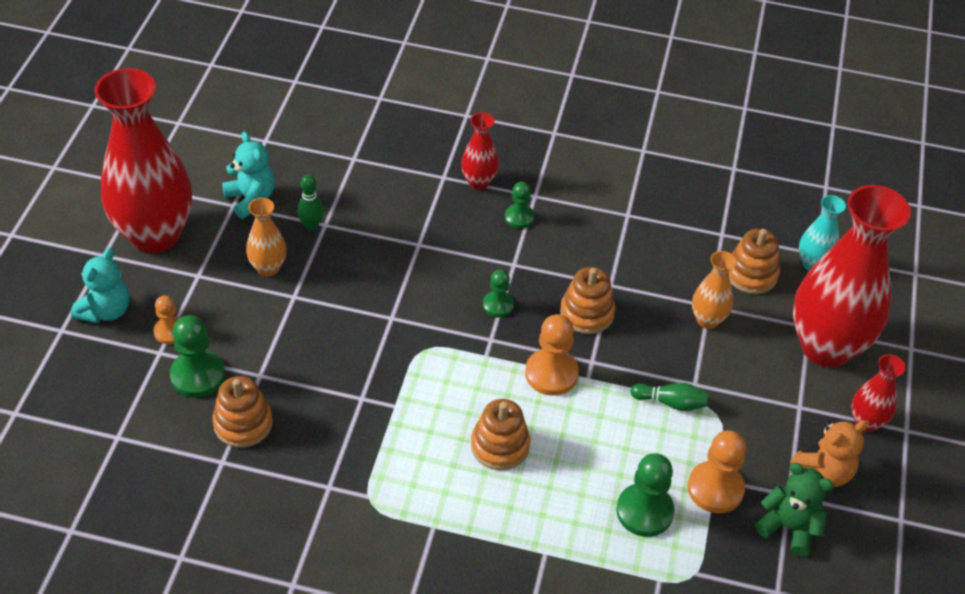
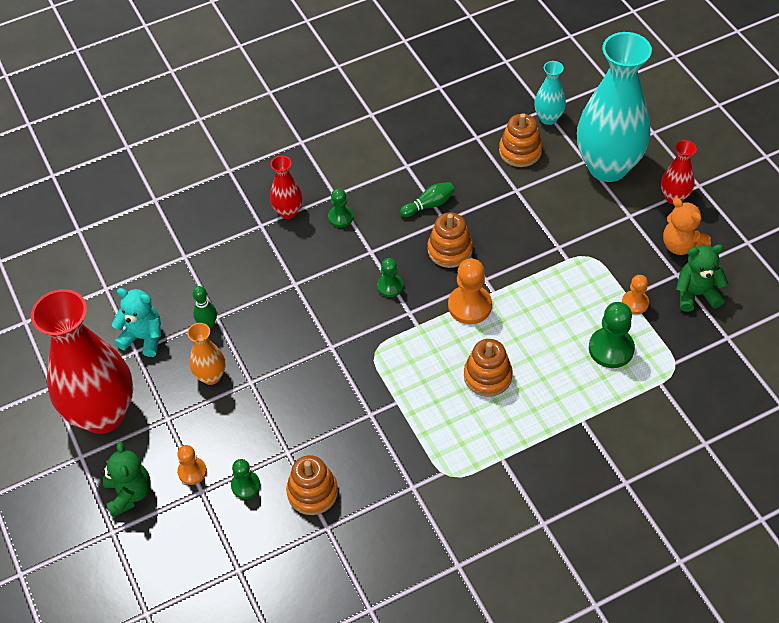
camera: 35 degrees left, 5 degrees up
turquoise teddy bear [71,248,130,323] -> green teddy bear [101,441,151,517]
green pawn [170,315,225,398] -> green pawn [231,459,260,499], size x0.61
green bowling pin [630,383,708,411] -> green bowling pin moved to [400,182,455,217]
orange pawn [688,430,746,513] -> orange pawn [622,275,649,314], size x0.61
orange vase [692,251,737,329] -> none
orange teddy bear [790,420,868,487] -> orange teddy bear turned 120 degrees clockwise [663,198,711,255]
red vase [793,185,911,367] -> turquoise vase [577,32,652,182]

